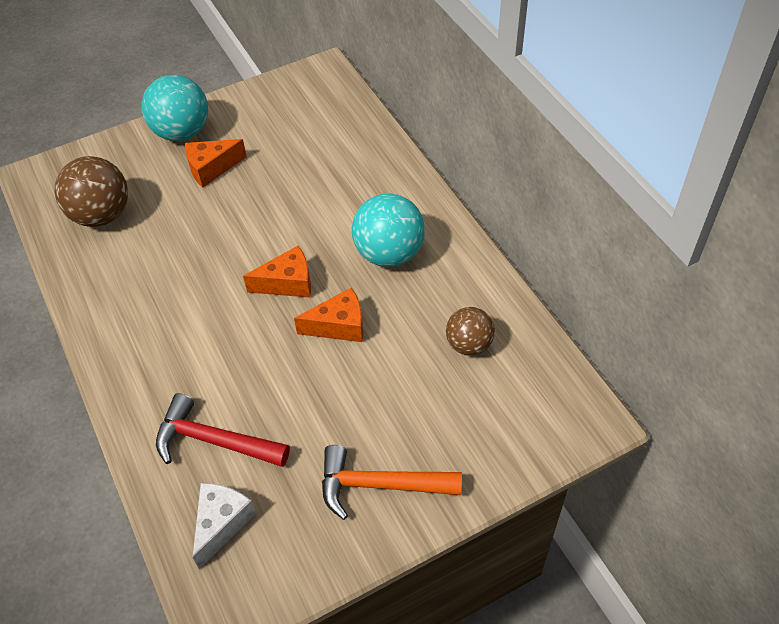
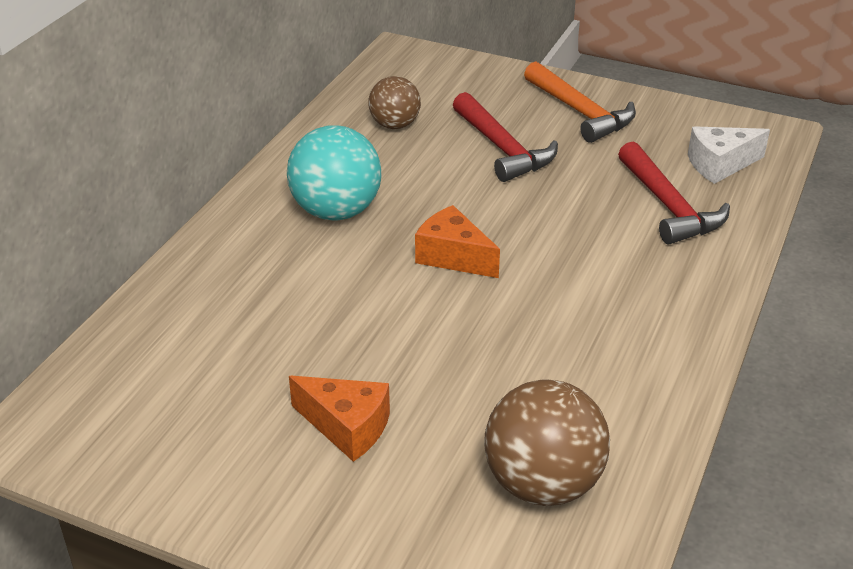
camera: 130 degrees left, 15 degrees down
turquoise ball [142,75,208,141] -> none
orange cheese [294,287,363,342] -> none
none -> red hammer [453,92,558,182]

